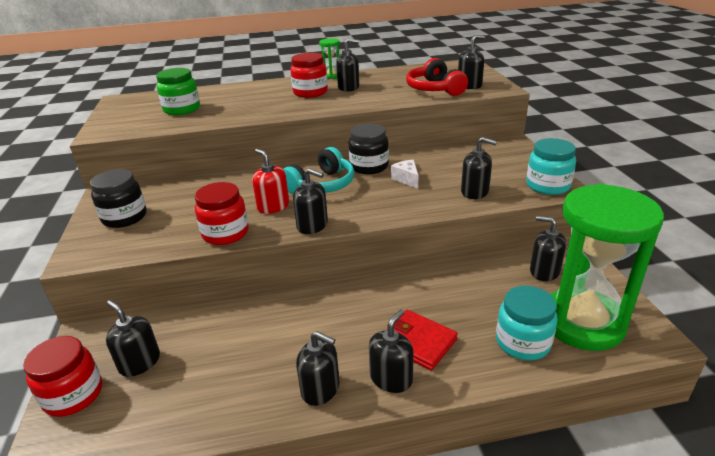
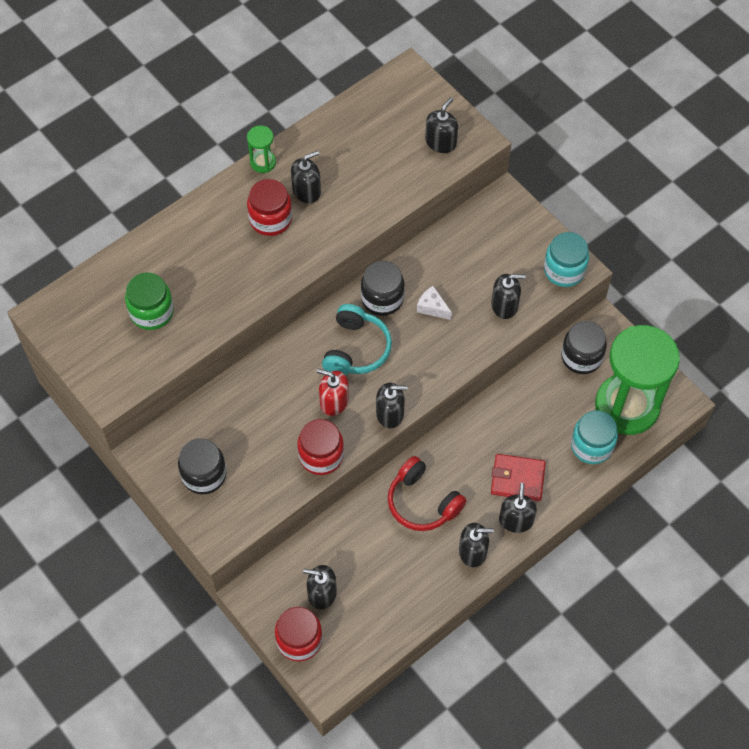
camera: 30 degrees left, 30 degrees up
red headphones [406,58,468,96] -> red headphones moved to [388,456,466,531]
black soap dispenser [530,216,566,281] -> black jar [561,321,607,374]

